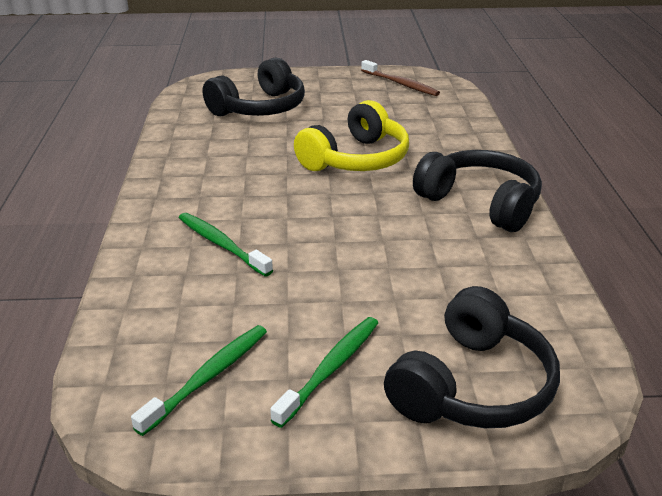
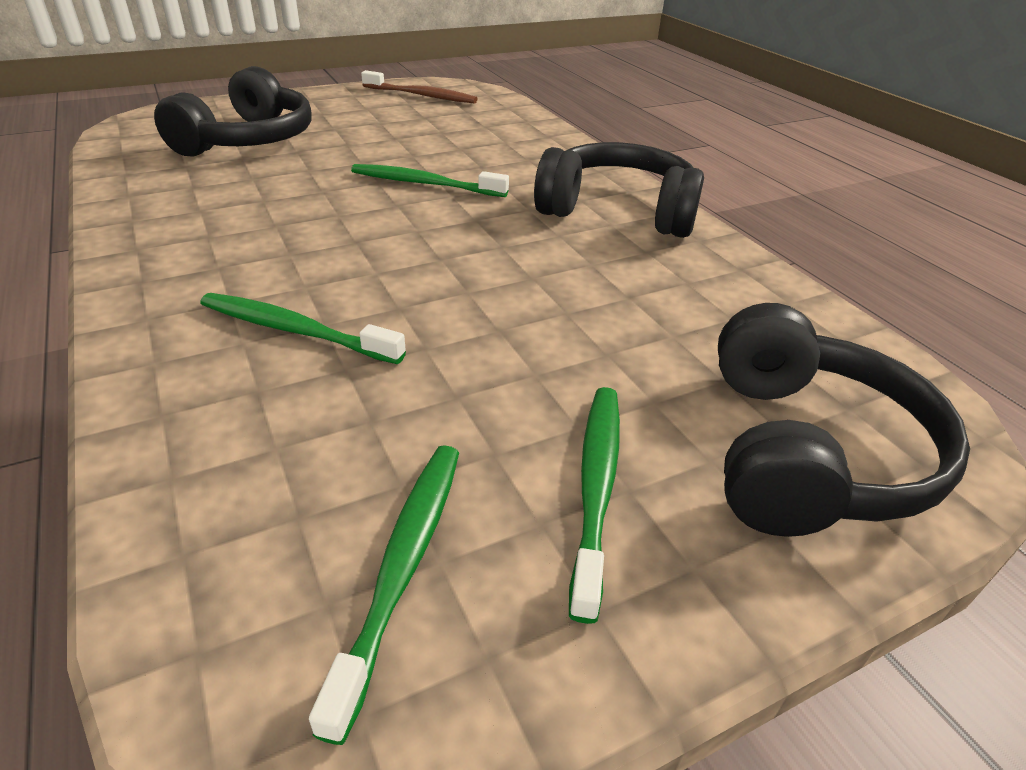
camera: 25 degrees left, 5 degrees up
yellow headphones [294,100,409,171] -> green toothbrush [351,164,509,197]

